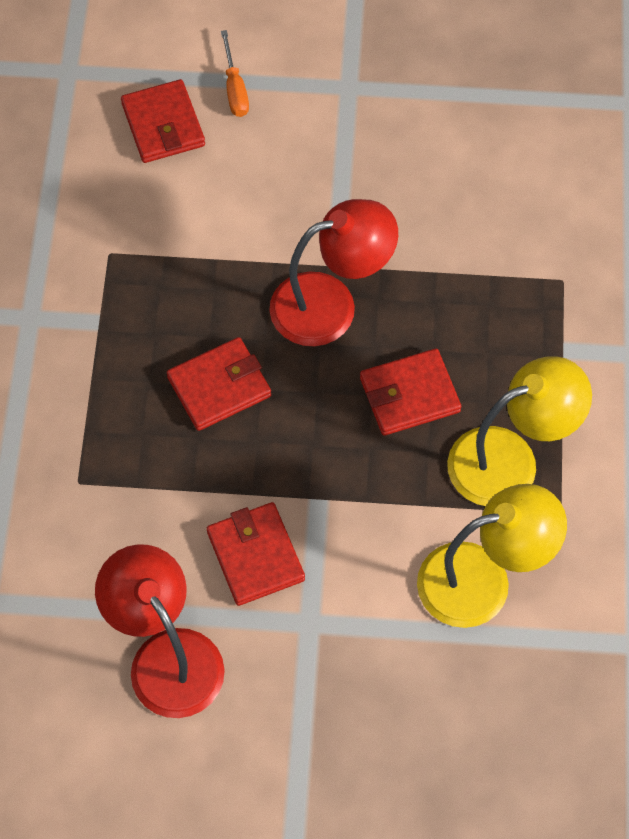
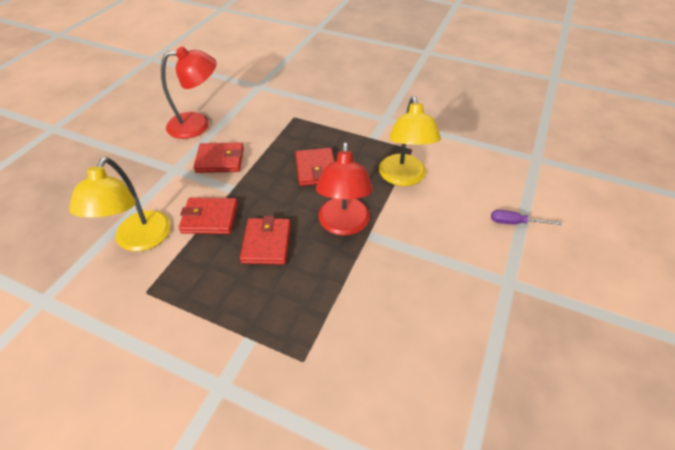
camera: 110 degrees right, 15 degrees down
red wallet [121,79,205,163] -> red wallet moved to [179,198,238,234]
orange screwdriver [221,30,249,117] -> purple screwdriver [491,210,562,225]
yellow lamp [447,356,592,506] -> yellow lamp moved to [379,96,441,186]

